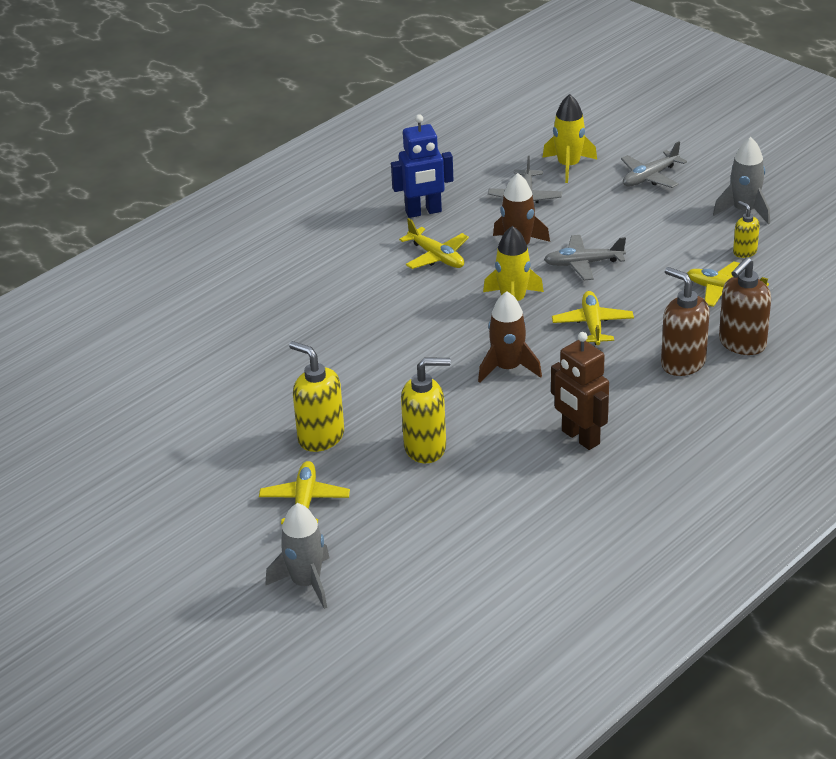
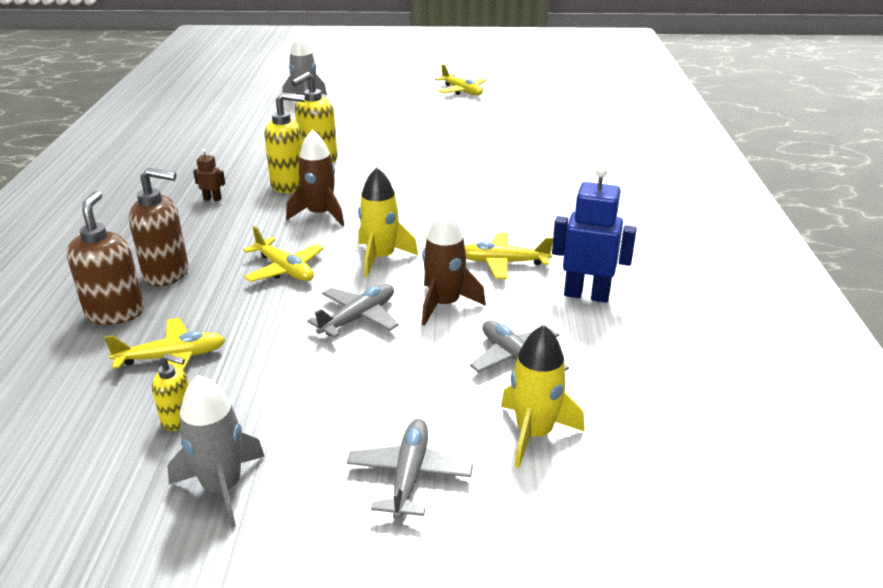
camera: 135 degrees right, 5 degrees down
yellow plane [259,461,350,524] -> yellow plane moved to [435,64,486,95]
yellow soap dispenser [289,341,344,452] -> yellow soap dispenser moved to [264,92,305,193]
blue robot [391,114,453,218] -> blue robot turned 75 degrees clockwise [552,166,637,303]
brown robot [551,332,609,450] -> brown robot [193,149,225,201], size x0.47

